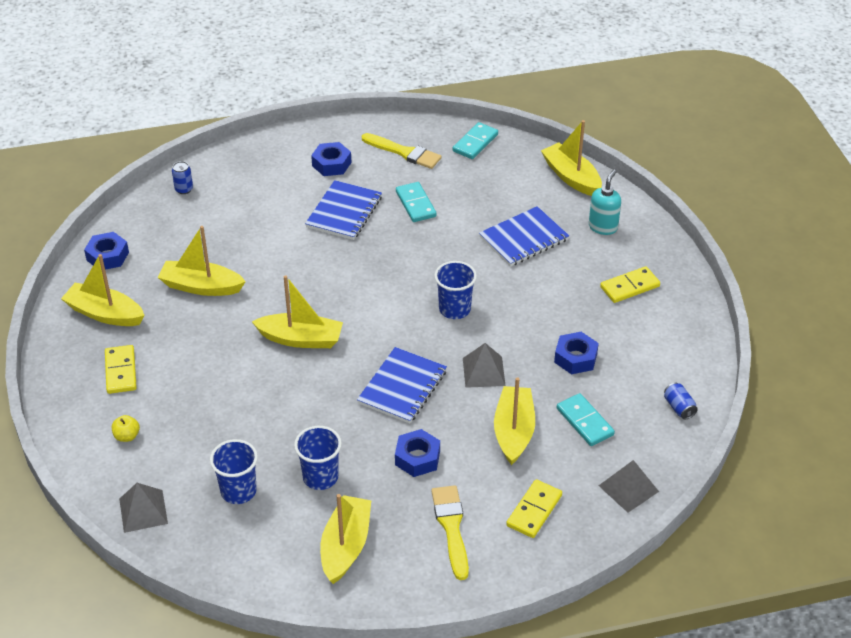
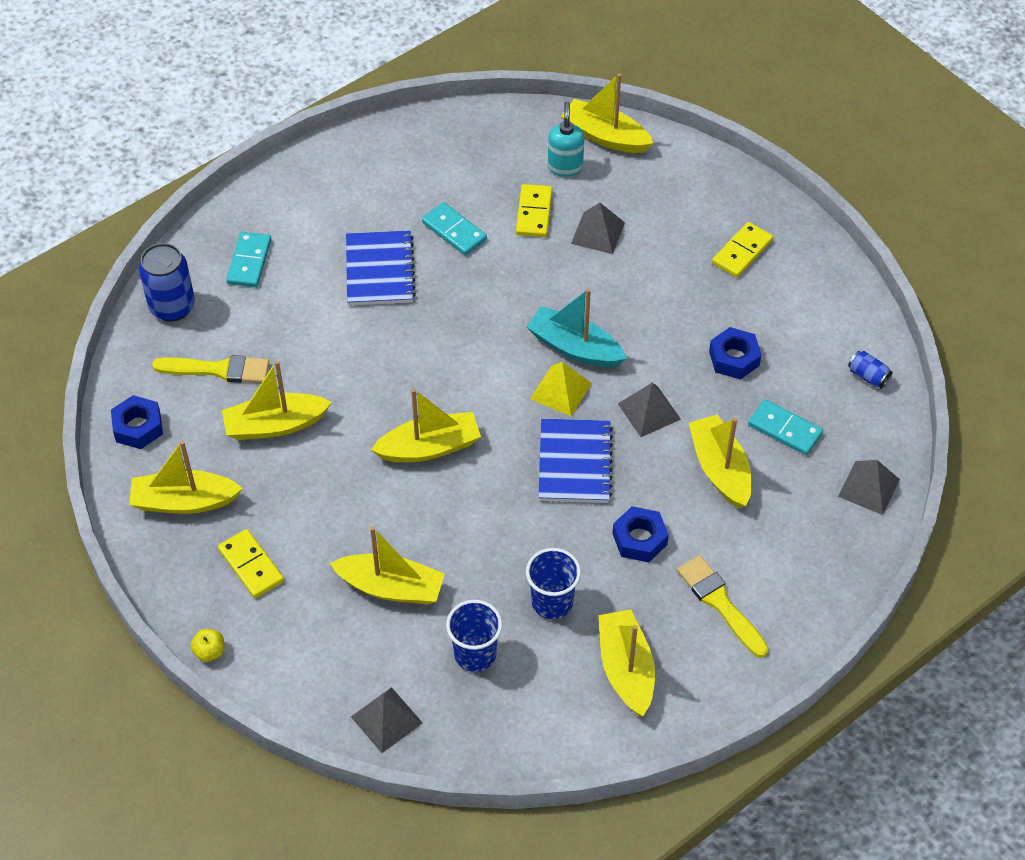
camera: 25 degrees left, 10 degrees up
yellow apple [112,415,140,442] -> yellow apple moved to [191,629,224,662]
blue can [172,161,193,194] -> blue can [139,243,195,322], size x1.97
blue nut [311,142,352,176] -> none
yellow brush [362,133,442,169] -> yellow brush moved to [152,355,269,383]
blue cup [434,261,477,319] -> turquoise boat [527,288,627,367]
turquoise domino [453,122,498,159] -> turquoise domino moved to [226,232,271,287]
blue notebook [479,206,569,267] -> grey pyramid [571,203,625,254]
yellow domino [506,479,562,538] -> yellow domino moved to [516,184,552,237]
turquoise soap dispenser [589,170,621,235] -> turquoise soap dispenser moved to [548,102,584,177]
none -> yellow boat [330,526,445,605]
none -> yellow pyramid [530,362,592,416]

